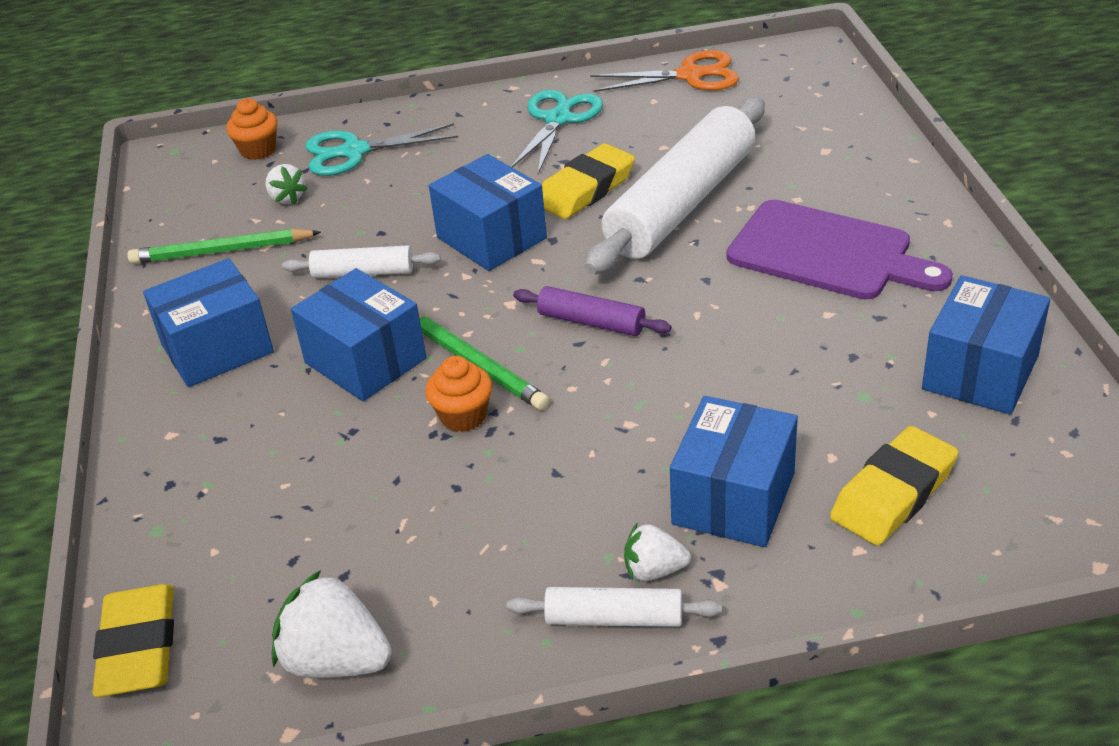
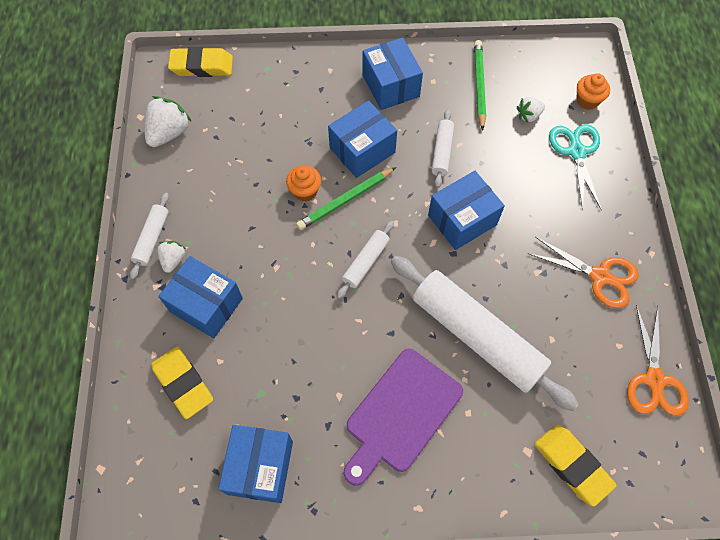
camera: 95 degrees right, 25 degrees up
turquoise scissors [511,90,603,174] -> orange scissors [528,237,639,308]
purple rolling pin [513,286,672,336] -> white rolling pin [337,221,394,299]
yellow eraser [542,143,635,219] -> yellow eraser moved to [534,425,617,507]
blue box [922,275,1050,415] -> blue box turned 60 degrees clockwise [218,425,293,503]

